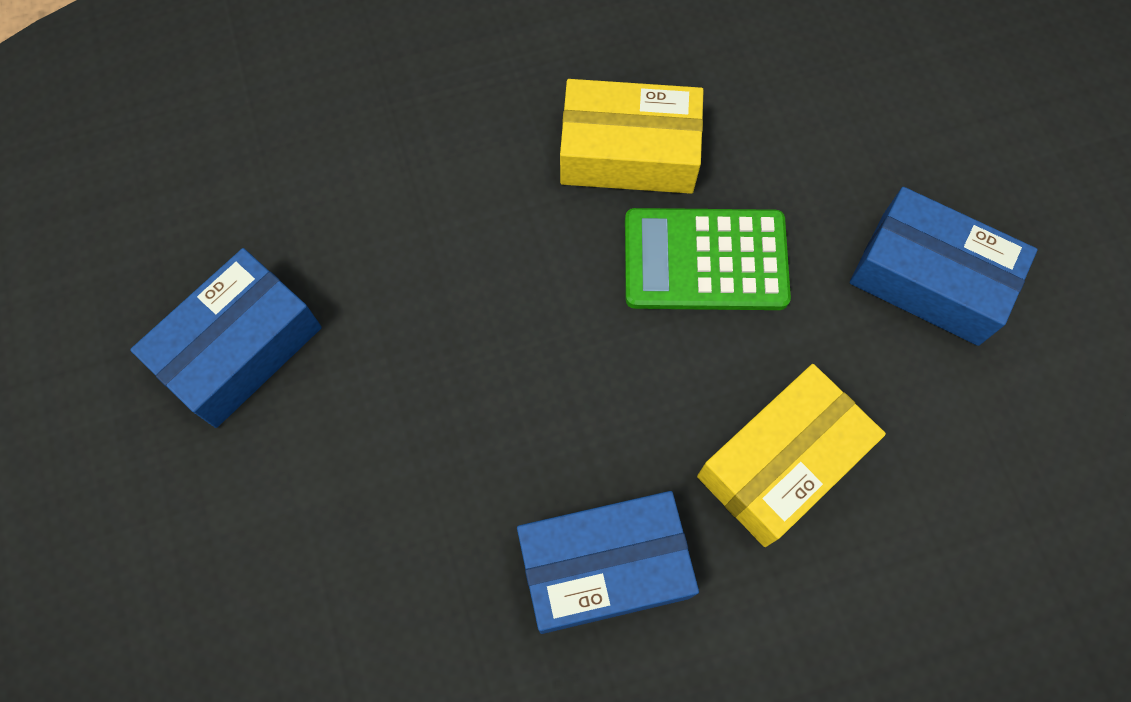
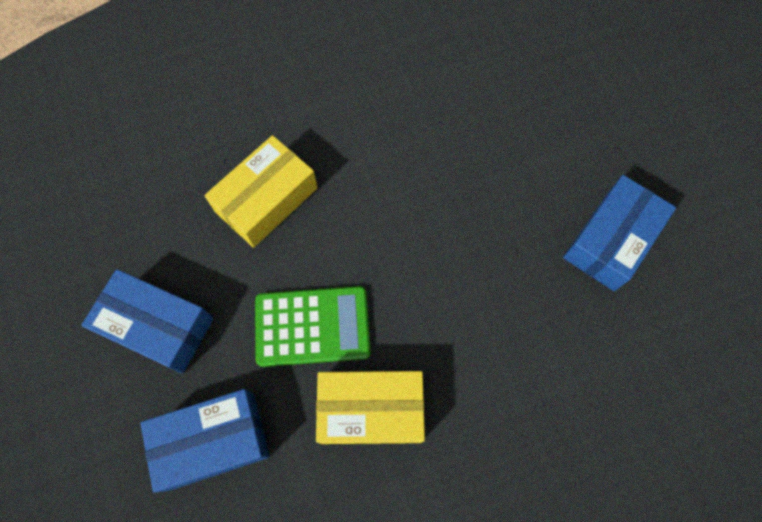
camera: 175 degrees right, 0 degrees up
blue box [517,491,699,634] -> blue box moved to [140,389,270,493]

